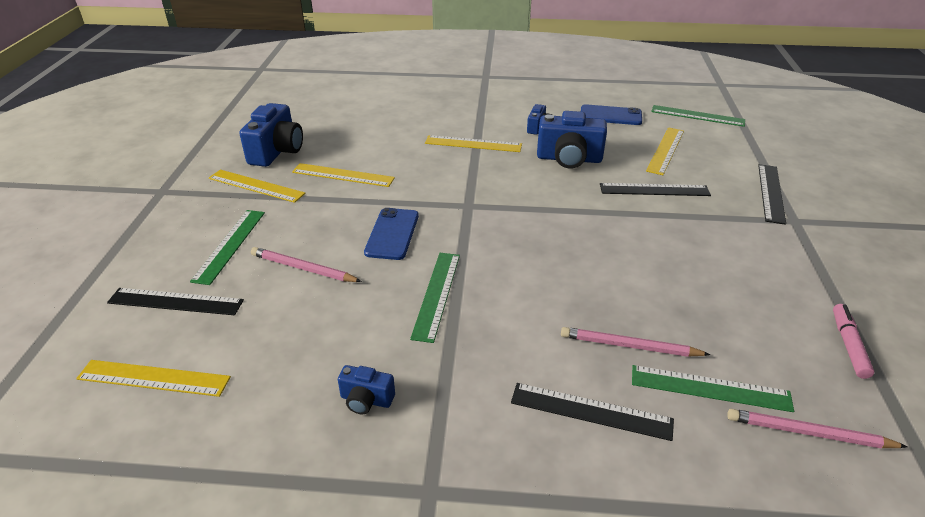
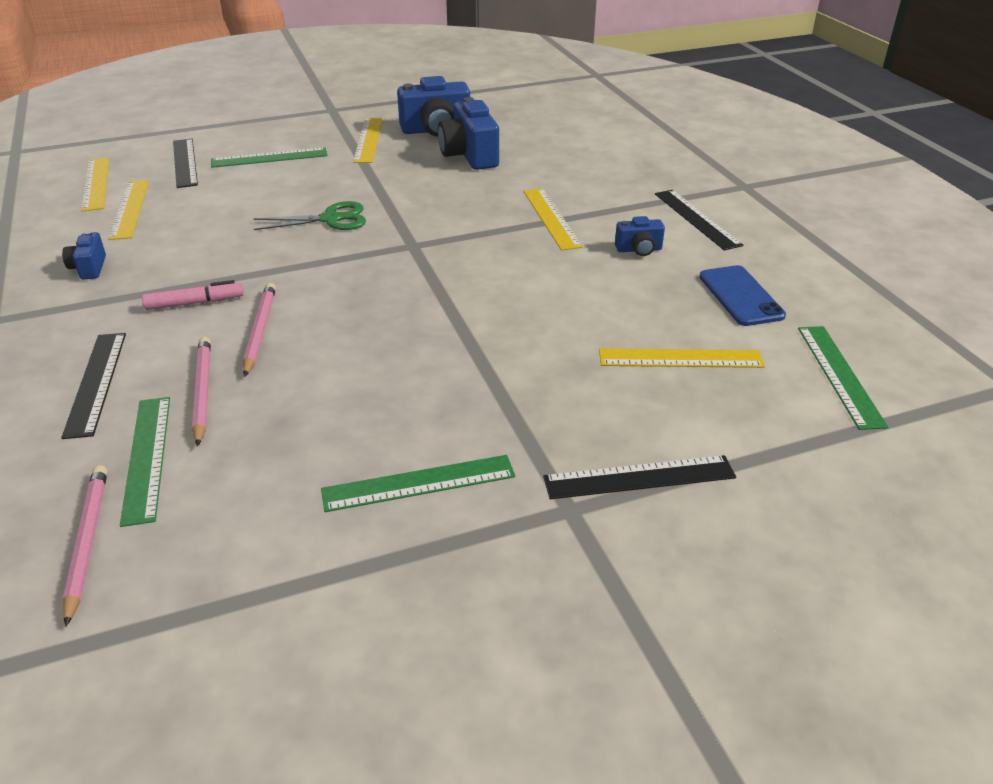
camera: 65 degrees right, 0 degrees up
pink pencil [251,247,362,282] -> pink pencil moved to [243,283,276,377]
yellow ruler [292,163,395,187] -> yellow ruler moved to [108,180,149,240]
blue phone [364,208,419,260] -> green scissors [254,201,366,230]
green ruler [410,253,460,343] -> green ruler moved to [321,455,515,512]
blue camera [537,111,607,169] -> blue camera moved to [438,97,499,170]
black ruler [600,183,711,196] -> black ruler moved to [655,190,743,250]
pink marker [833,304,875,379] -> pink marker moved to [142,280,244,310]

